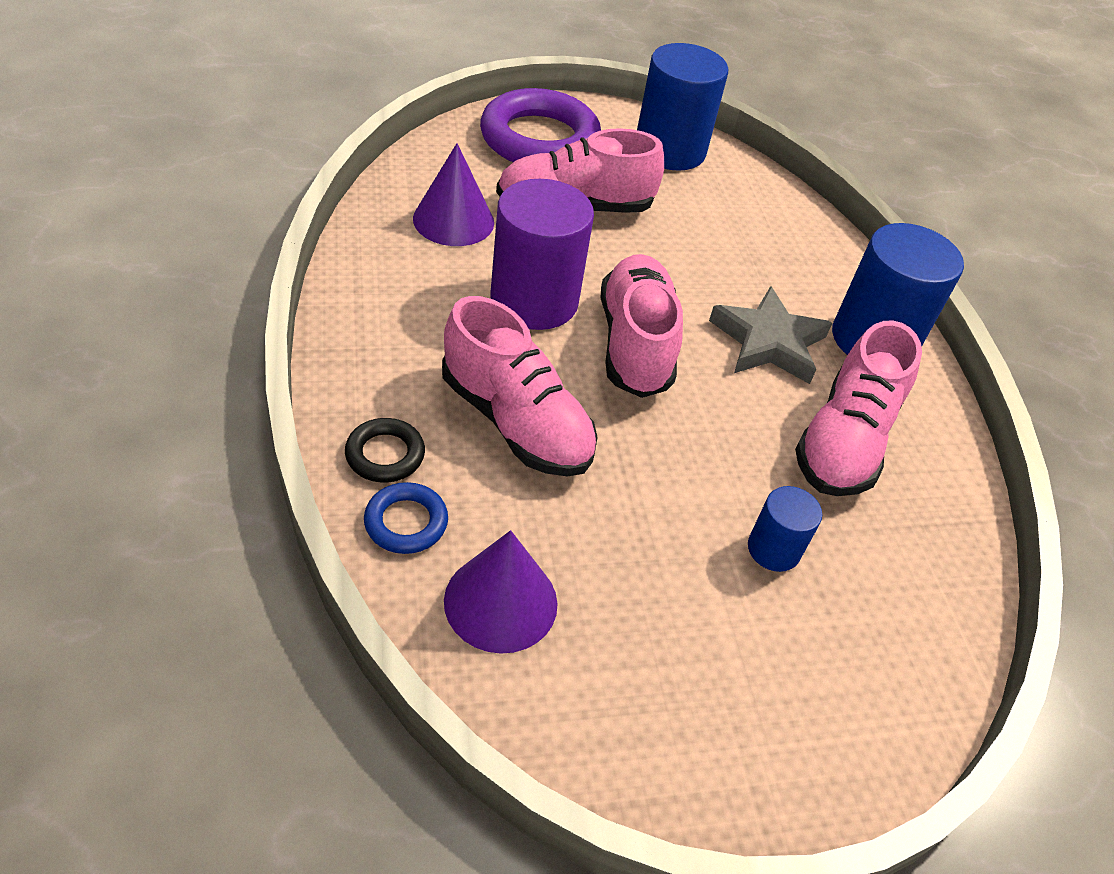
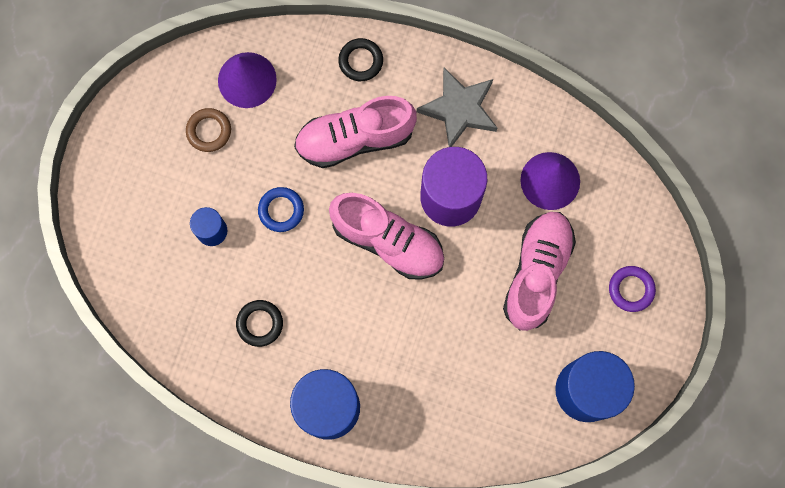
camera: 125 degrees right, 30 degrees up
blue ring [364,482,448,554] -> blue ring moved to [258,187,304,232]
purple ring [480,88,601,162] -> purple ring [609,266,656,312], size x0.46
grey star [709,286,832,384] -> grey star moved to [417,68,497,147]
pink shoe [795,320,922,496] -> black ring [236,300,283,347]
none -> brown ring [186,108,231,152]

